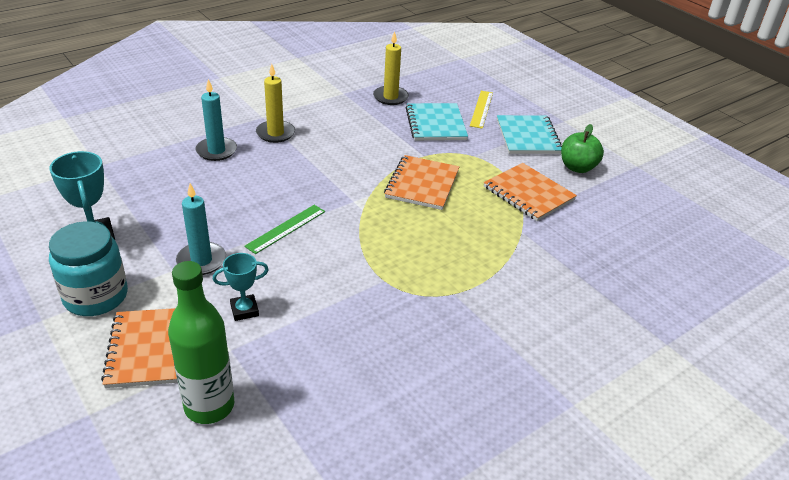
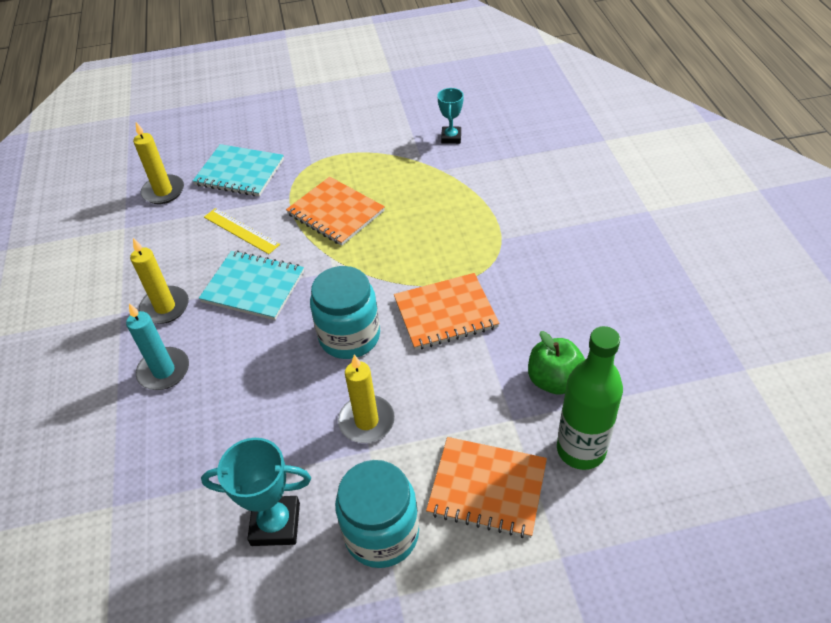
camera: 60 degrees left, 10 degrees up
turquoise candle [176,183,226,275] -> yellow candle [338,355,395,443]
turquoise trophy [213,253,269,321] -> turquoise trophy moved to [437,88,464,144]
green ruler [244,205,325,254] -> turquoise jar [310,266,380,359]
yellow ruler [470,91,493,129] -> yellow ruler moved to [204,208,280,254]
orange notebook [484,163,577,221] -> orange notebook moved to [394,273,500,350]
turquoise notebook [497,115,562,154] -> turquoise notebook moved to [199,250,304,320]
green apple [561,124,604,173] -> green apple moved to [528,331,585,395]

